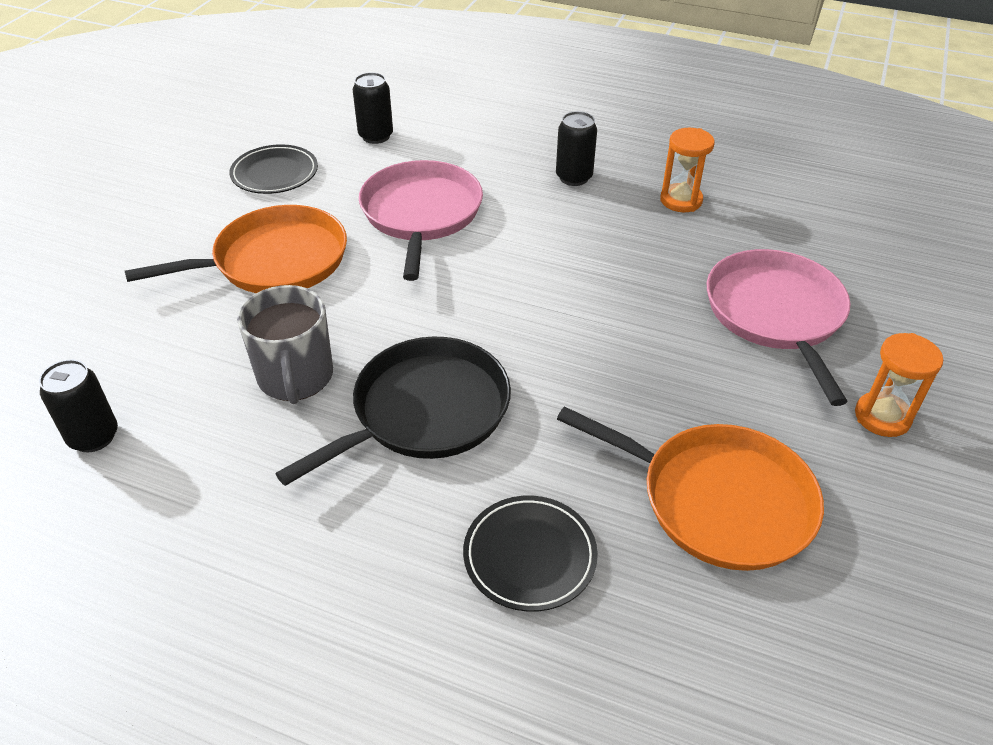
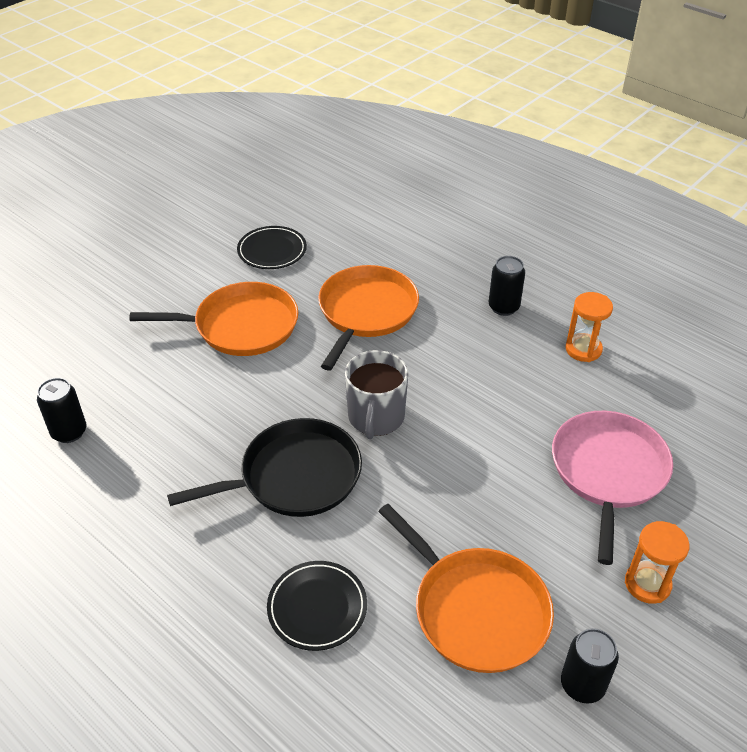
camera: 20 degrees right, 0 degrees up
grey mug [237,285,333,404] -> grey mug moved to [345,350,408,439]
black can [353,72,393,144] -> black can moved to [561,628,619,704]
pink pan [359,160,483,281] -> orange pan [318,265,419,371]

